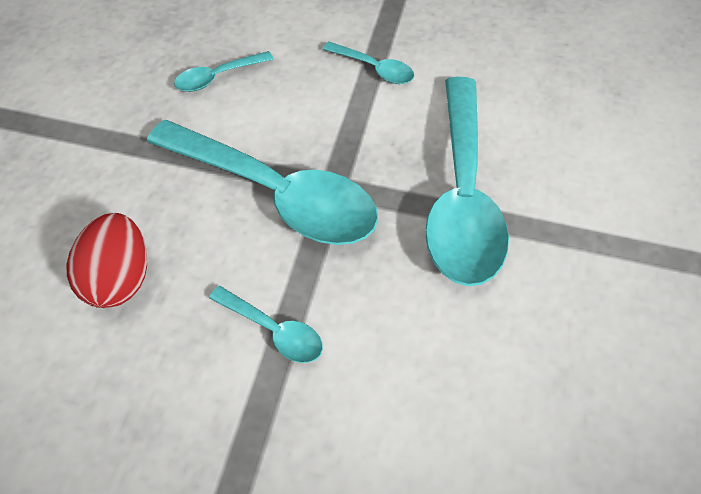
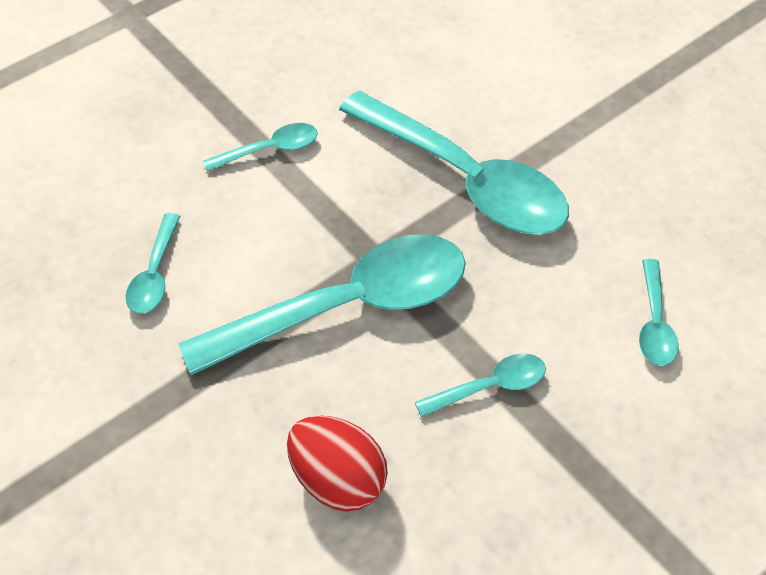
camera: 55 degrees left, 5 degrees down
none -> turquoise spoon [639,259,679,366]

